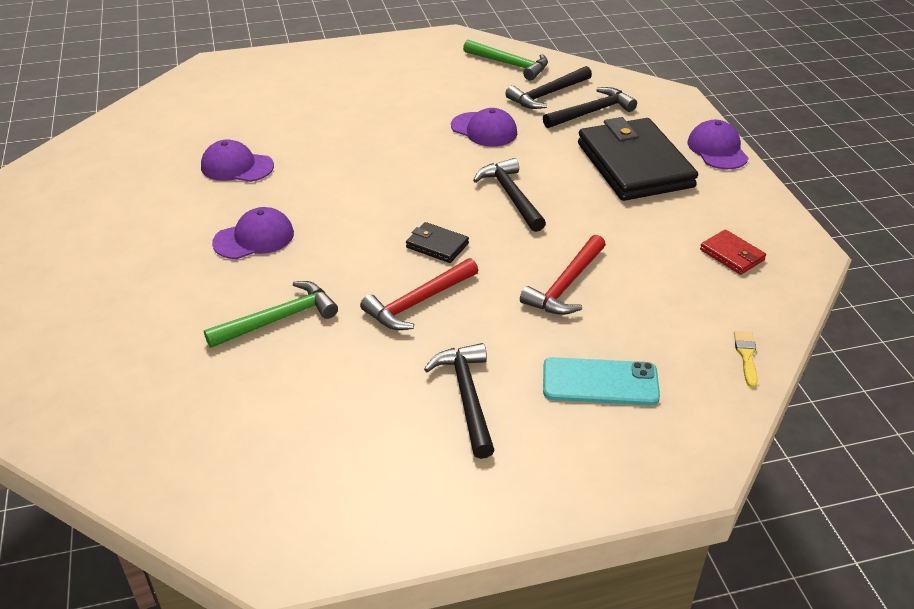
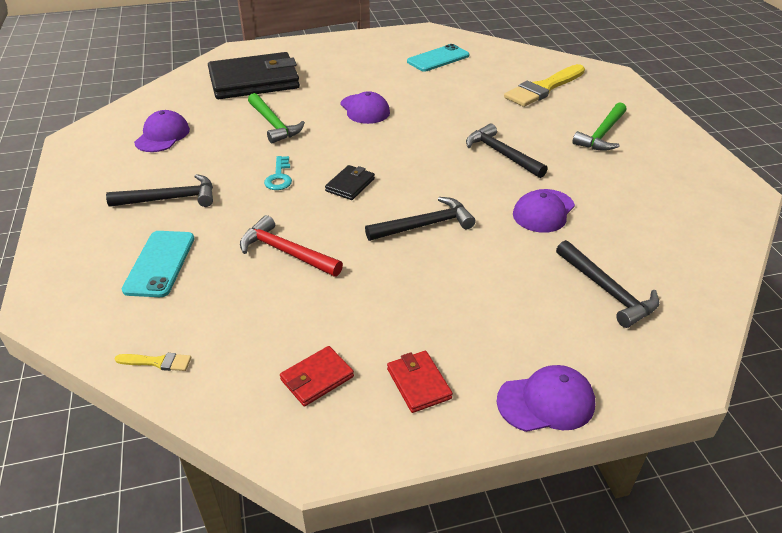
camera: 90 degrees right, 0 degrees up
purple cap [201,139,274,182] -> purple cap moved to [134,110,190,152]
red hammer [360,258,478,330] -> turquoise key [264,156,292,190]
green hammer [463,40,548,80] -> green hammer moved to [572,102,627,151]
black hammer [505,66,592,109] -> black hammer moved to [466,123,548,178]
black wallet [578,117,698,201] -> black wallet moved to [208,52,300,99]
none -> red wallet [387,351,453,413]
none -> turquoise phone [407,44,469,72]
none -> yellow brush [504,64,585,107]

